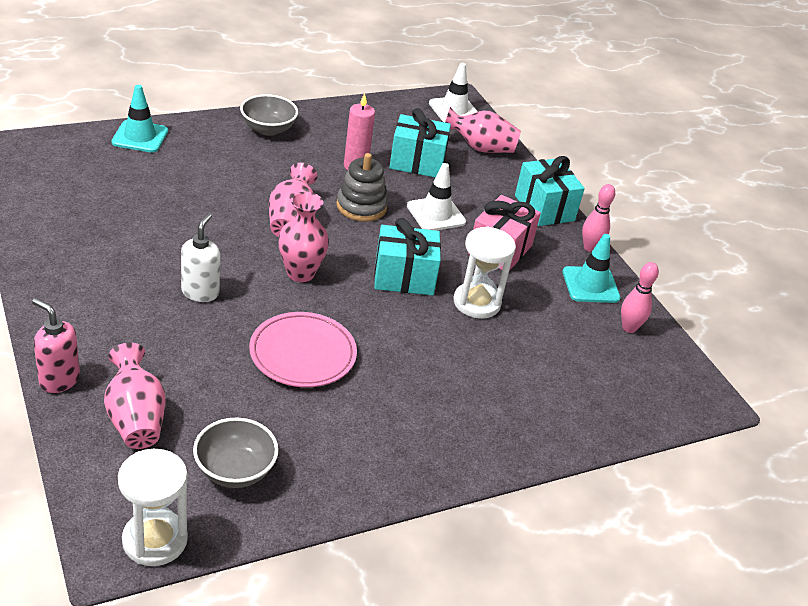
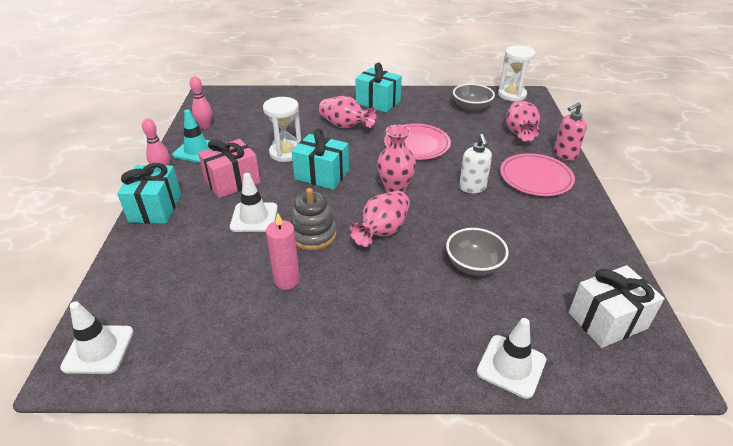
camera: 150 degrees left, 0 degrees up
pink soap dispenser [32,298,80,393] -> pink soap dispenser turned 90 degrees clockwise [554,102,587,160]
turquoise traffic cone [111,85,168,153] -> white traffic cone [477,318,546,399]
white soap dispenser [181,213,220,302] -> white soap dispenser turned 45 degrees counterclockwise [459,134,492,193]
grey bowl [240,94,298,136] -> grey bowl moved to [446,228,509,276]
turquoise gift [389,108,451,178] -> turquoise gift moved to [355,63,402,113]
pink vase [445,107,521,153] -> pink vase moved to [319,96,377,128]
none -> pink plate [500,153,575,196]
none -> white gift [569,265,665,348]

